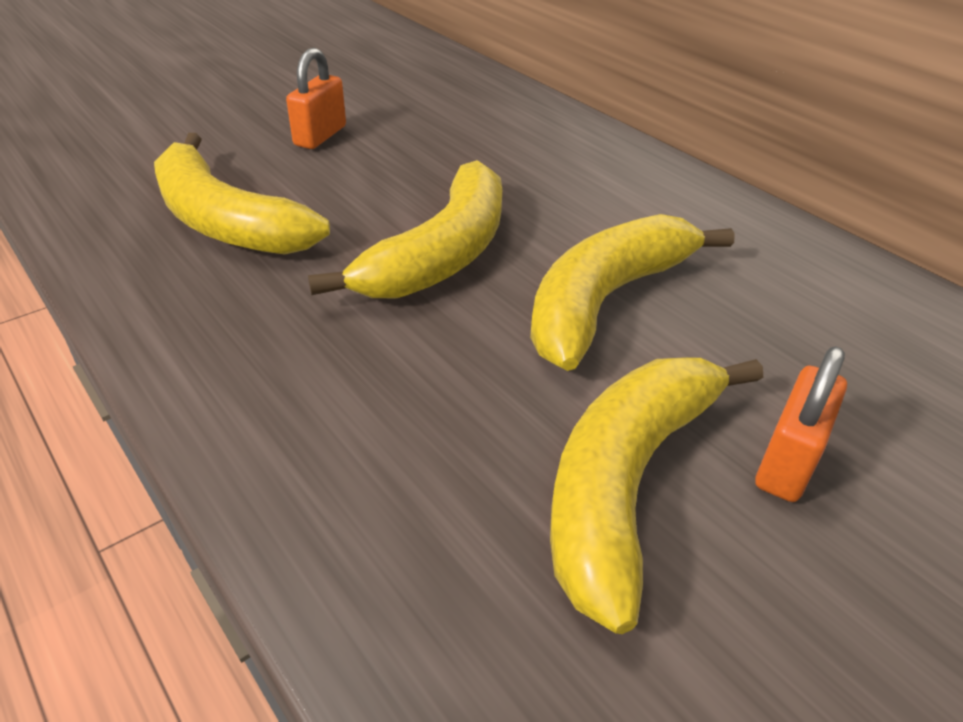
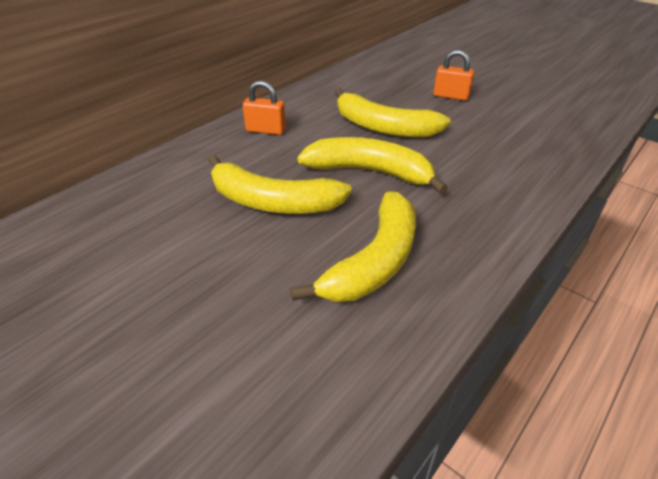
camera: 100 degrees left, 0 degrees up
orange padlock [286,48,346,149] -> orange padlock moved to [243,80,286,135]
yellow banana [550,357,763,634] -> yellow banana moved to [208,155,352,214]

